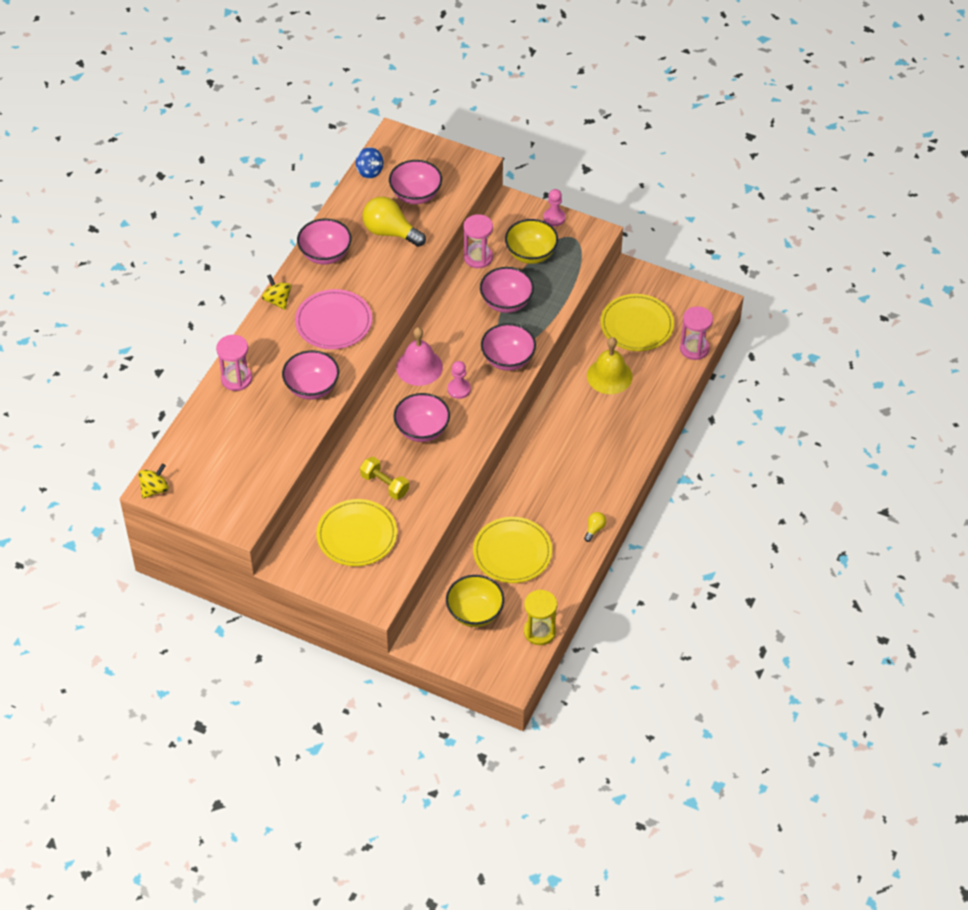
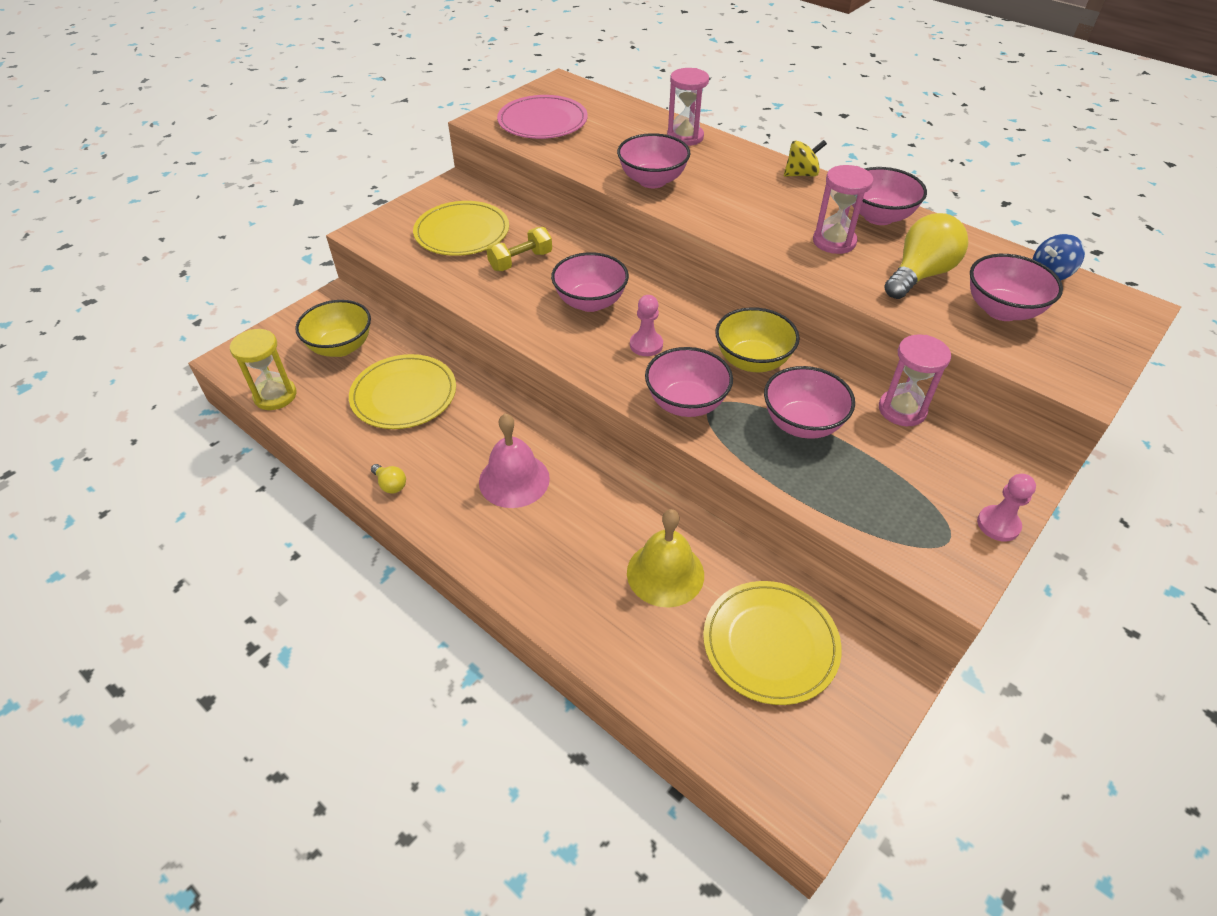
camera: 105 degrees right, 5 degrees down
yellow spinning top [138,464,169,499] -> none
pink plate [295,289,372,349] -> pink plate moved to [497,95,588,139]
pink bell [396,327,443,386] -> pink bell moved to [479,413,550,508]
yellow bowl [505,219,558,264] -> yellow bowl moved to [715,307,800,372]
pink hourglass [680,306,713,360] -> pink hourglass moved to [813,165,873,254]

